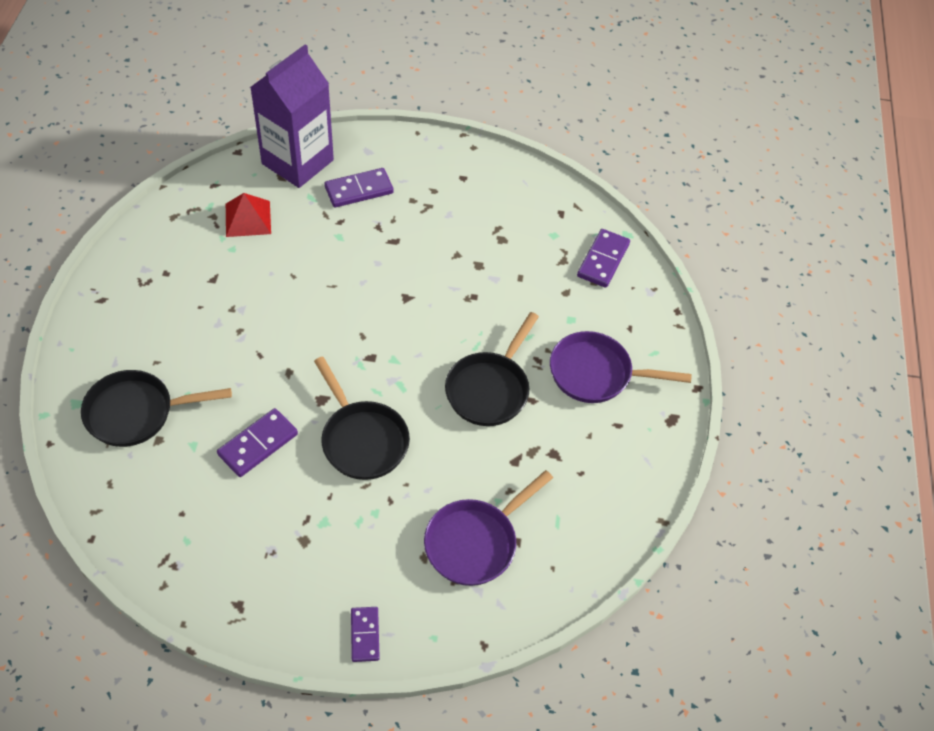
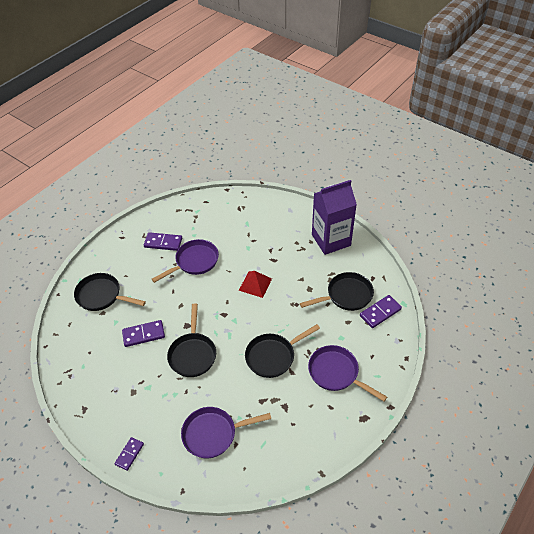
camera: 35 degrees right, 5 degrees down
red pyramid [226,193,271,237] -> red pyramid moved to [239,271,272,298]
purple carton [250,44,334,188] -> purple carton moved to [312,180,357,255]
purple domino [324,168,394,208] -> purple domino moved to [144,232,182,251]
none -> purple pan [152,239,219,283]
none -> black pan [300,272,374,311]

